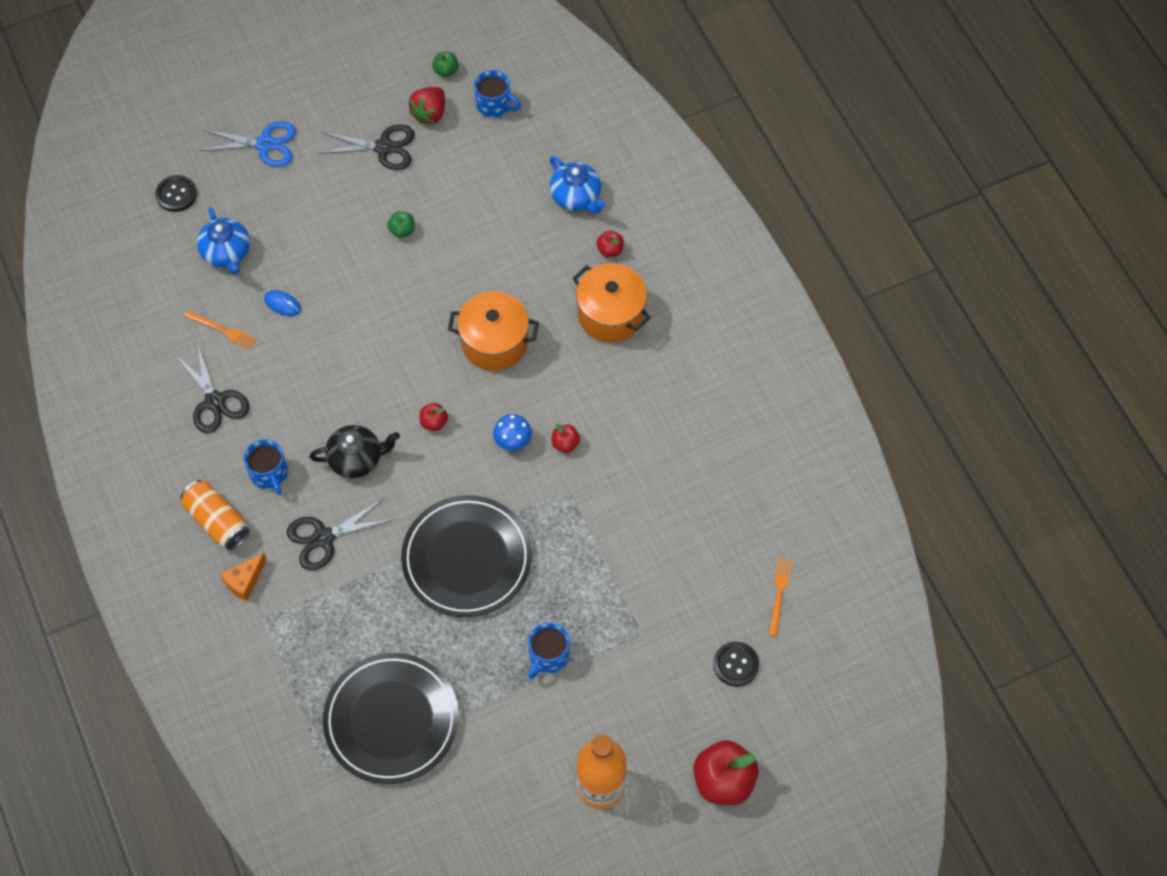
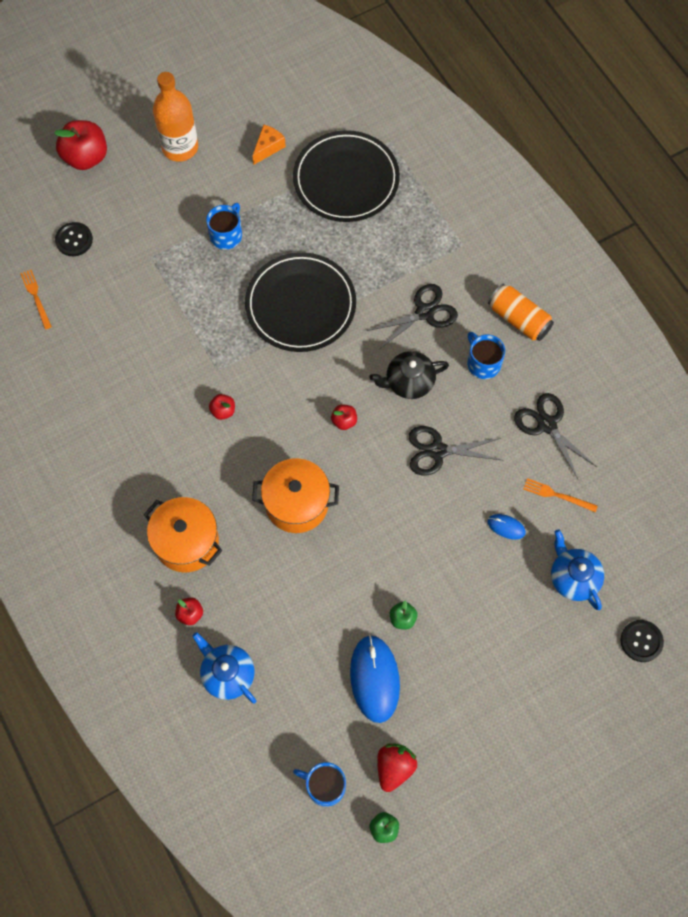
camera: 175 degrees right, 5 degrees up
blue scissors [199,121,296,167] -> none
orange cheese [221,553,267,601] -> orange cheese moved to [252,124,286,165]
black scissors [318,124,415,170] -> black scissors moved to [409,426,501,476]
blue mushroom [493,414,532,451] -> none
orange fork [769,558,792,636] -> orange fork turned 150 degrees clockwise [20,270,52,329]
none -> blue mouse [350,635,400,723]

